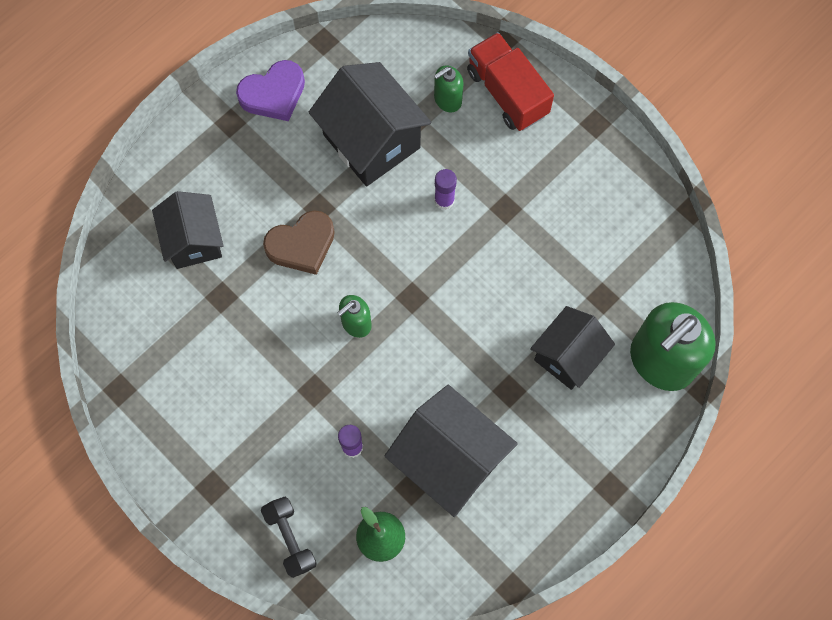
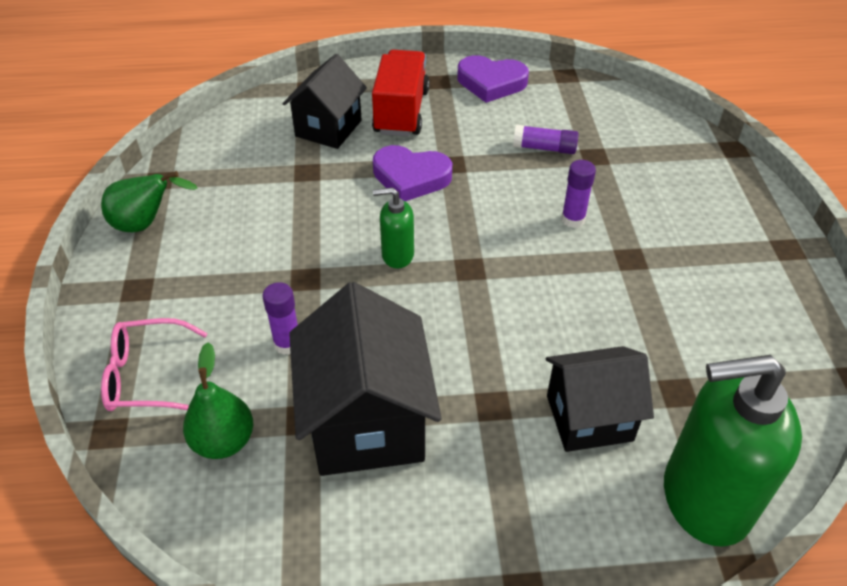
camera: 40 degrees right, 25 degrees down
black dumbbell [261,497,317,578] -> pink glasses [101,318,208,411]
brown heart [263,210,335,275] -> purple heart [373,145,452,201]
black house [309,62,431,186] -> purple glue stick [513,125,579,154]
green soap dispenser [434,65,464,113] -> none
red truck [467,32,554,131] -> red truck moved to [372,50,430,136]
none -> green pear [101,171,197,232]

